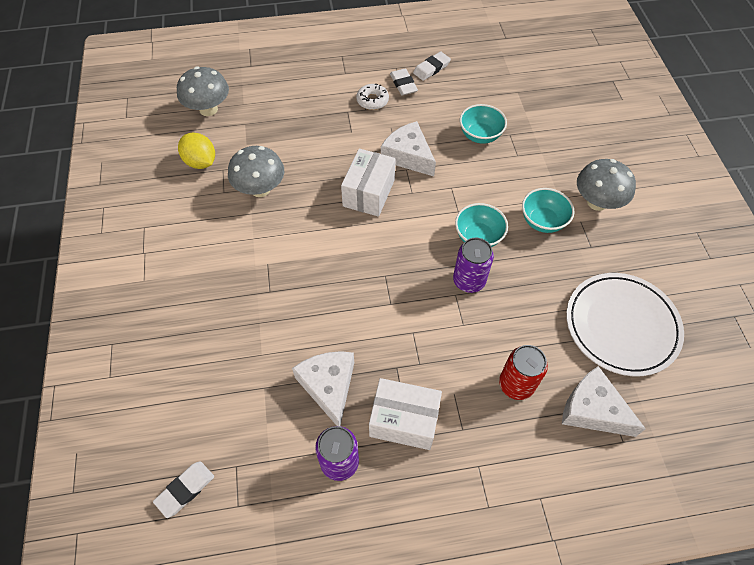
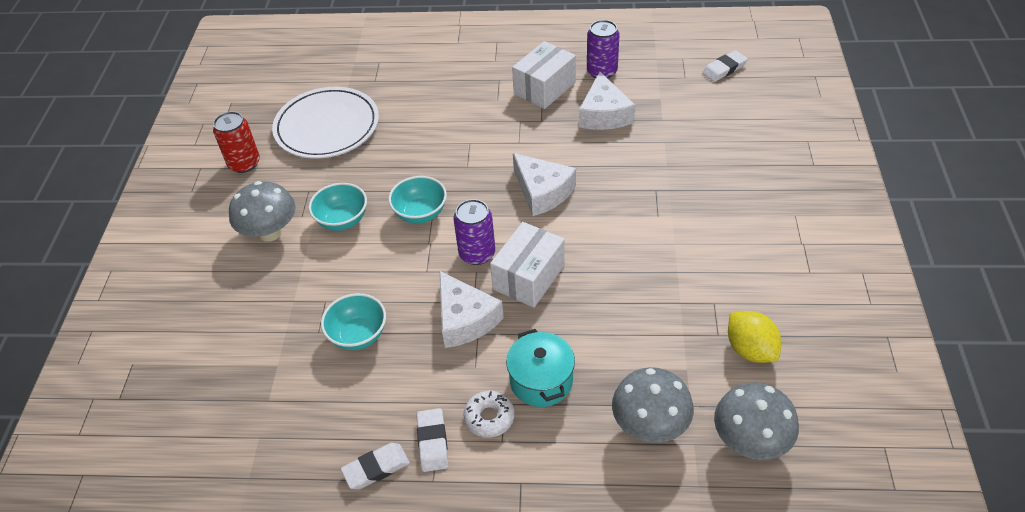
camera: 165 degrees left, 10 degrees down
grey mushroom [228,146,284,197] -> grey mushroom moved to [612,367,694,443]
white box [369,378,442,450] -> white box turned 75 degrees counterclockwise [512,41,576,109]
purple can [453,238,494,293] -> purple can moved to [453,199,495,265]
red can [499,345,548,400] -> red can moved to [213,111,260,173]
white cheese [562,366,646,437] -> white cheese moved to [513,153,576,216]
none -> turquoise pot [506,329,575,407]

